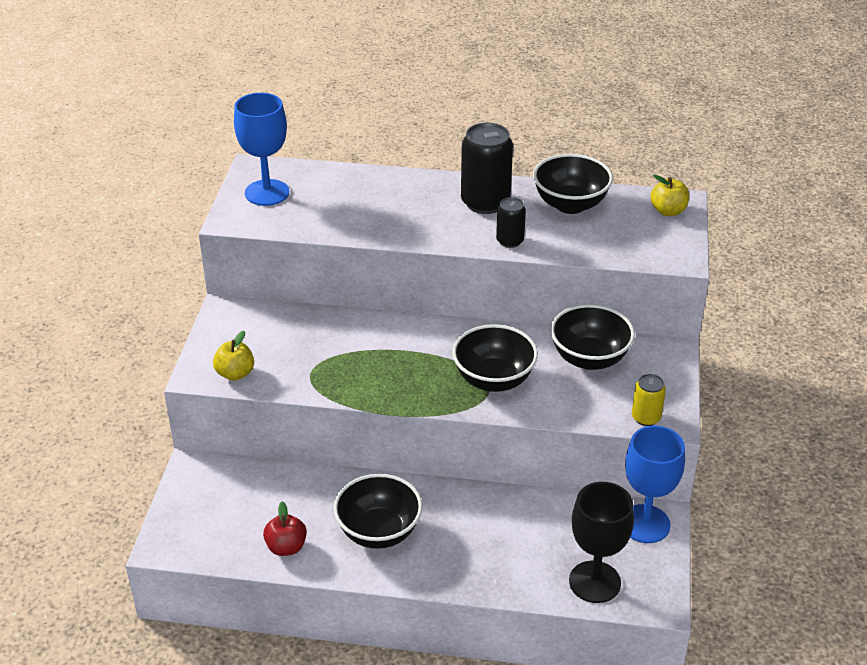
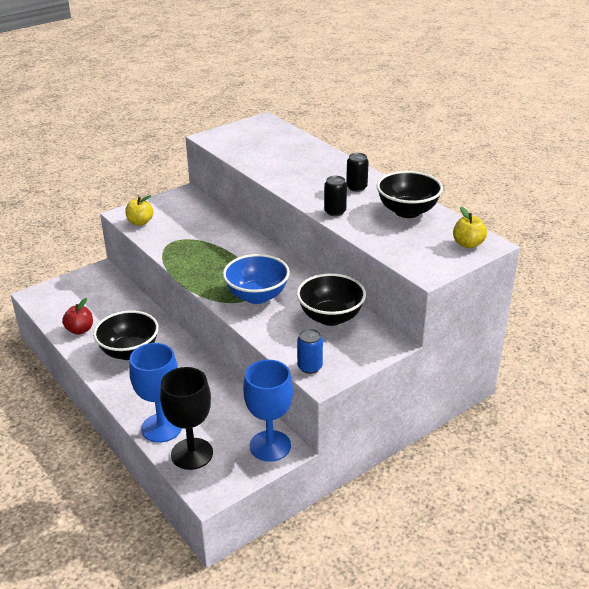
camera: 45 degrees right, 5 degrees down
blue goblet [234,93,289,206] -> blue goblet moved to [129,343,182,443]
black bowl [452,324,538,392] -> blue bowl [223,254,290,304]
black can [461,123,513,214] -> black can [346,153,369,192], size x0.54
yellow can [632,374,666,426] -> blue can [297,329,323,374]

